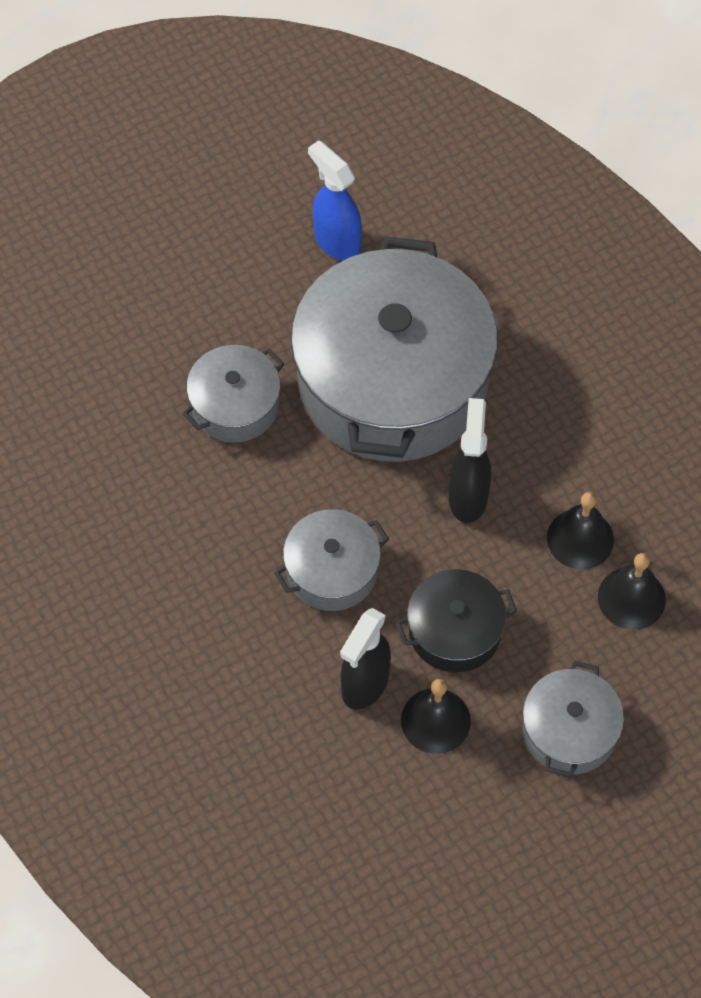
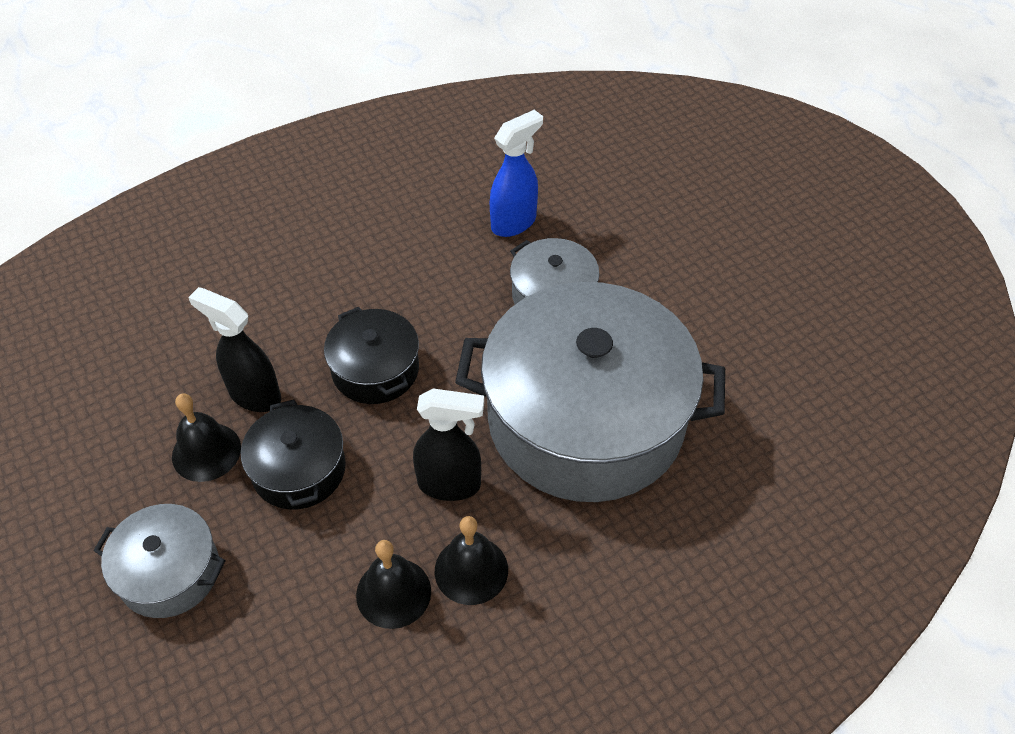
camera: 90 degrees right, 10 degrees down
grey pot [274,509,389,611] -> black pot [324,307,419,404]
blue spray bottle [308,140,362,261] -> blue spray bottle moved to [490,110,543,237]
black bell [598,553,666,629] -> black bell moved to [435,516,508,605]

